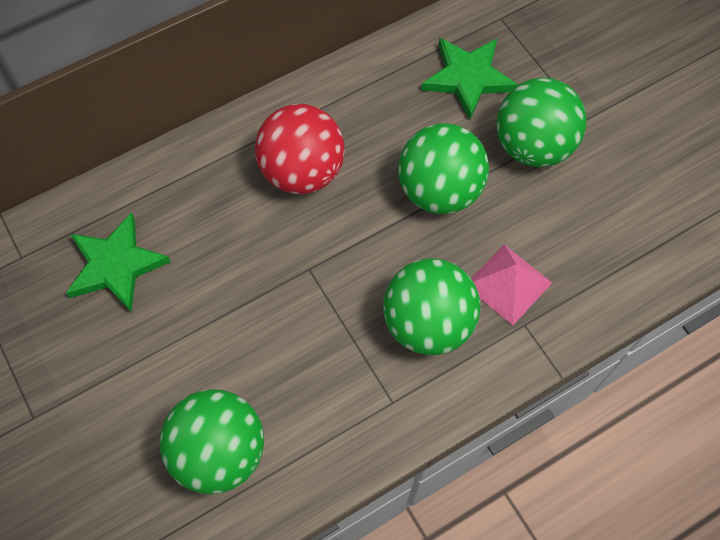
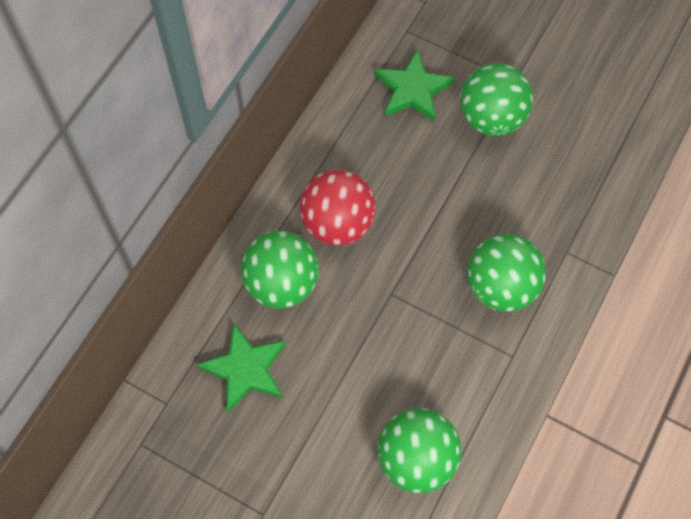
camera: 30 degrees left, 0 degrees up
green ball [398,123,489,214] -> green ball moved to [241,231,319,309]
pink pyramid [471,244,552,325] -> none

